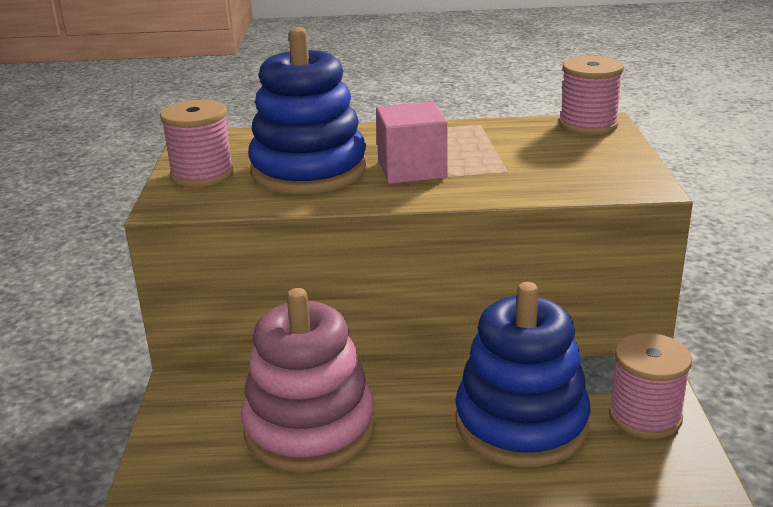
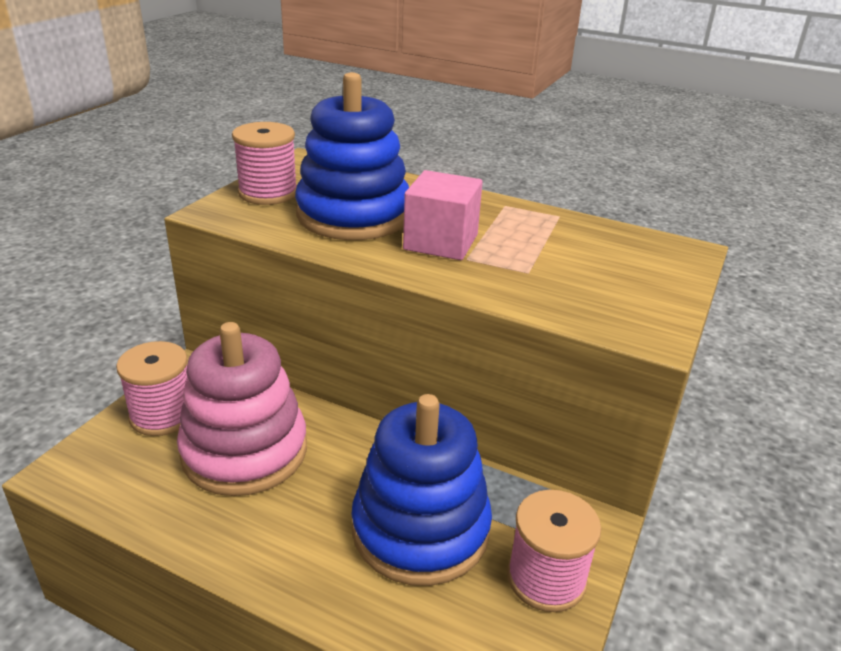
camera: 25 degrees right, 5 degrees up
pink spool [559,56,624,135] -> pink spool moved to [116,341,188,436]

